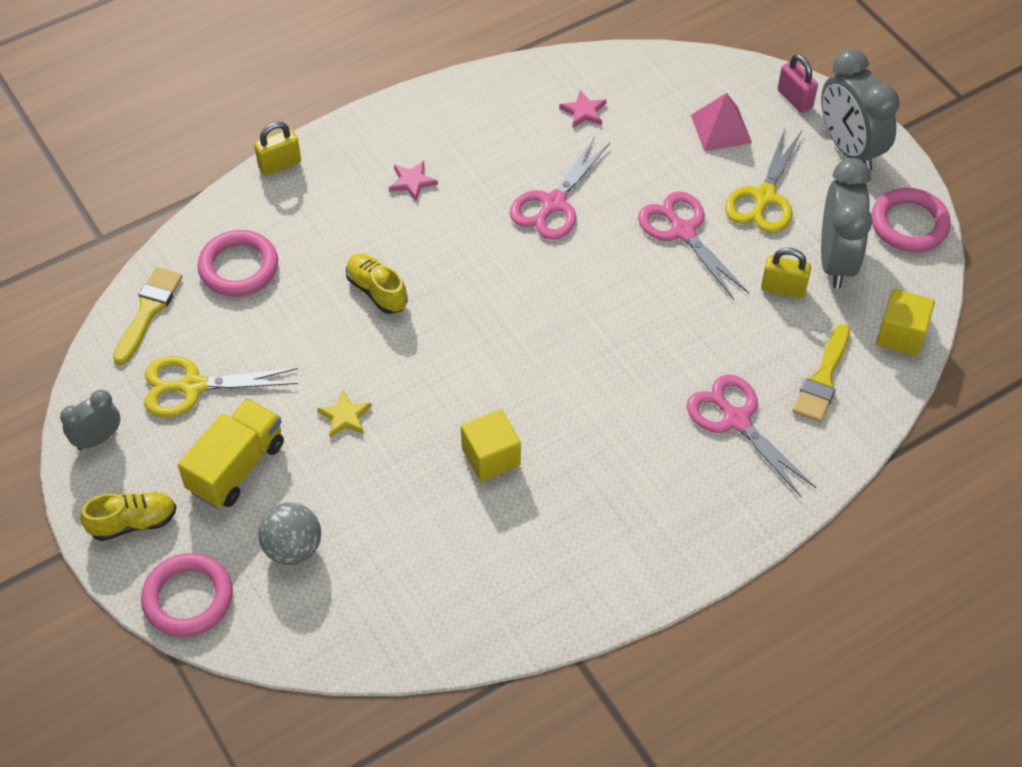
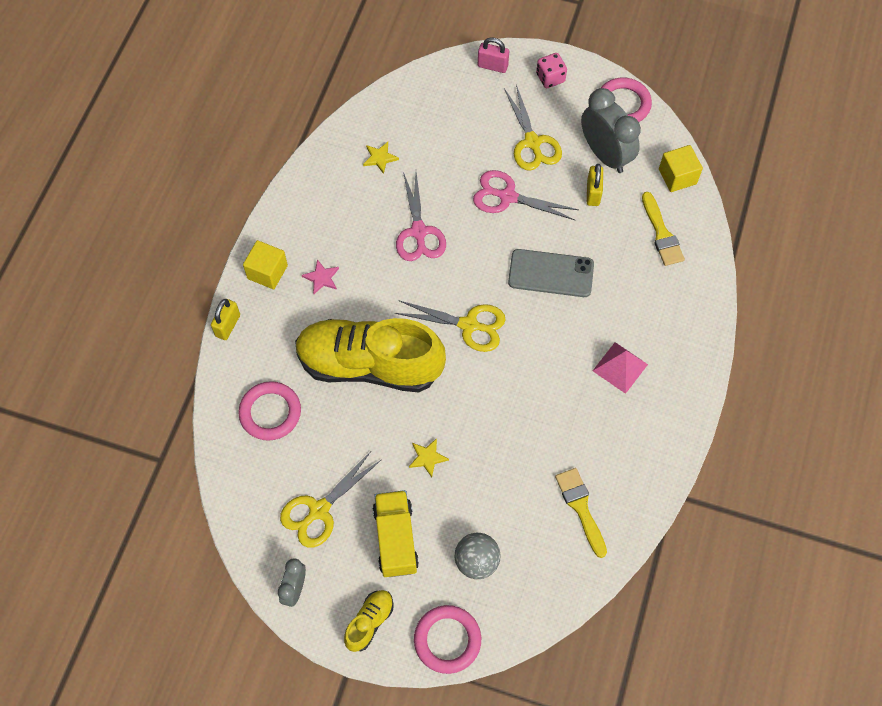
camera: 40 degrees left, 10 degrees up
yellow brush [113,267,183,365] -> yellow brush moved to [555,468,607,558]
yellow shoe [346,253,408,314] -> yellow shoe [295,318,446,392], size x2.38
yellow cube [461,409,521,482] -> yellow cube moved to [243,240,288,289]
pink star [559,90,607,128] -> yellow star [363,142,399,174]
pink scissors [687,375,816,497] -> none
pink pyramid [691,93,752,151] -> pink pyramid moved to [593,342,648,394]
yellow padlock [761,248,811,298] -> yellow padlock turned 60 degrees counterclockwise [587,164,603,206]
grey clock [821,49,900,171] -> pink dice [536,53,567,88]
none -> yellow scissors [395,300,506,352]
none -> grey phone [508,249,594,297]

